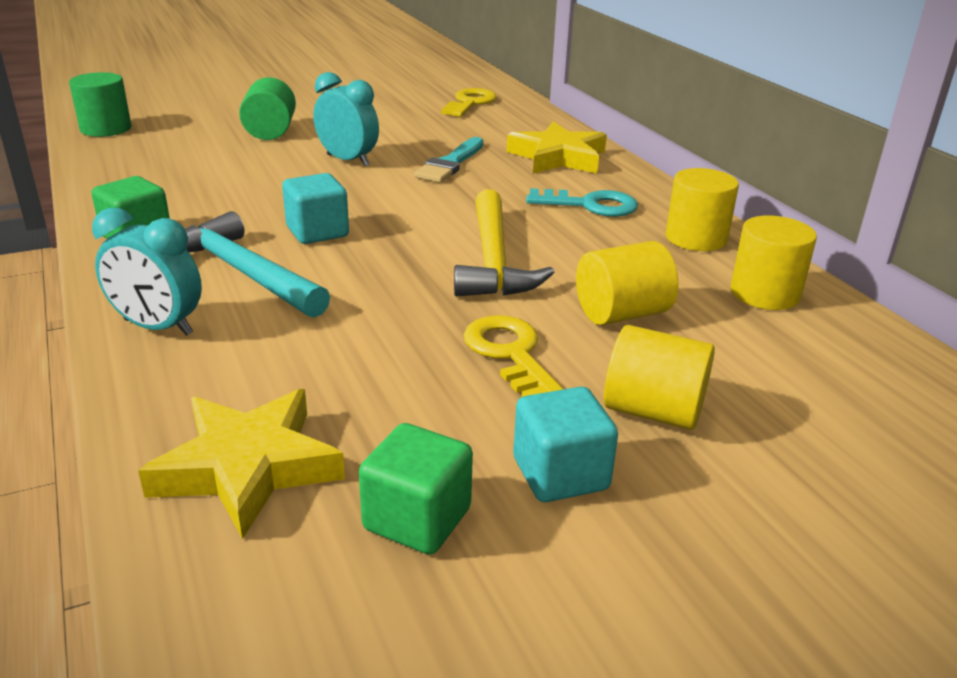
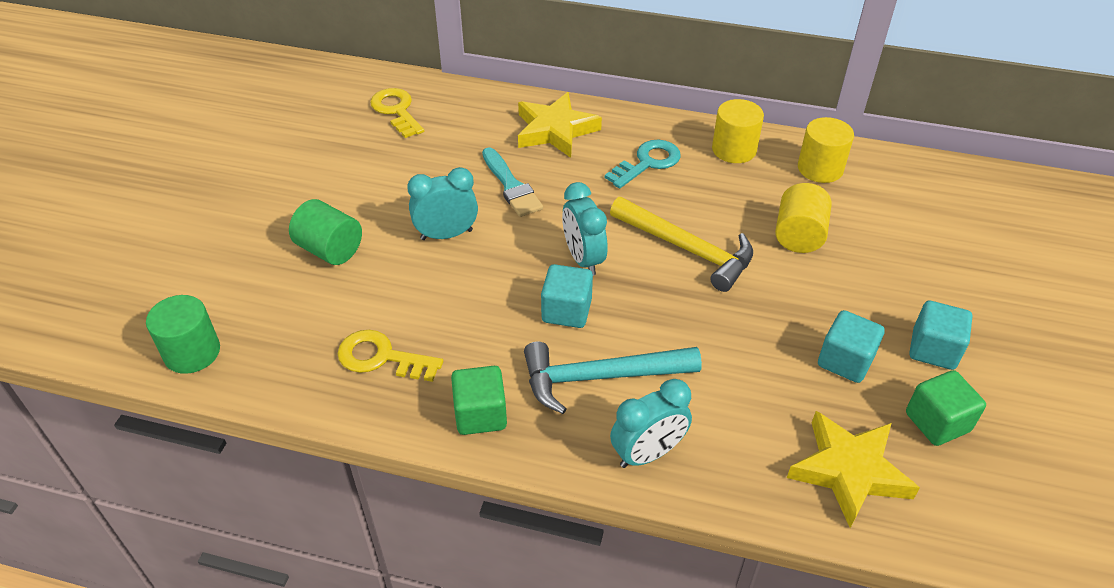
camera: 50 degrees left, 15 degrees up
yellow key [464,315,563,397] -> yellow key moved to [337,330,443,382]
yellow cylinder [604,325,715,430] -> none
none -> turquoise clock [562,182,607,276]
none -> turquoise cube [818,310,885,383]

